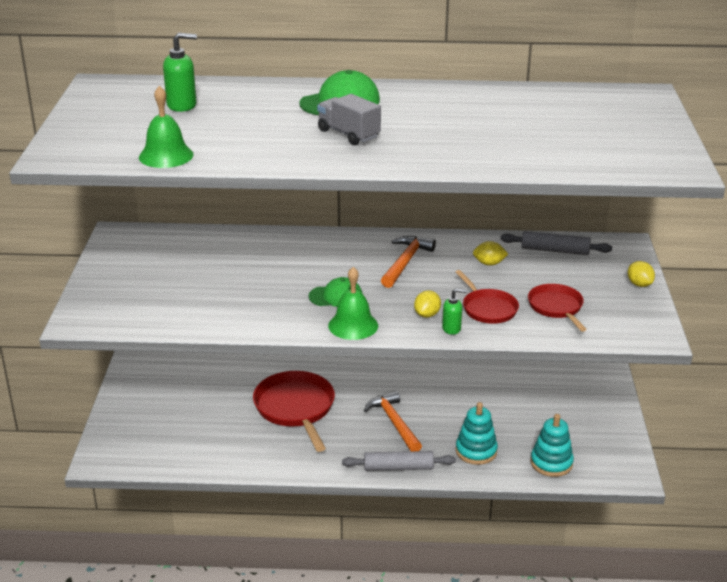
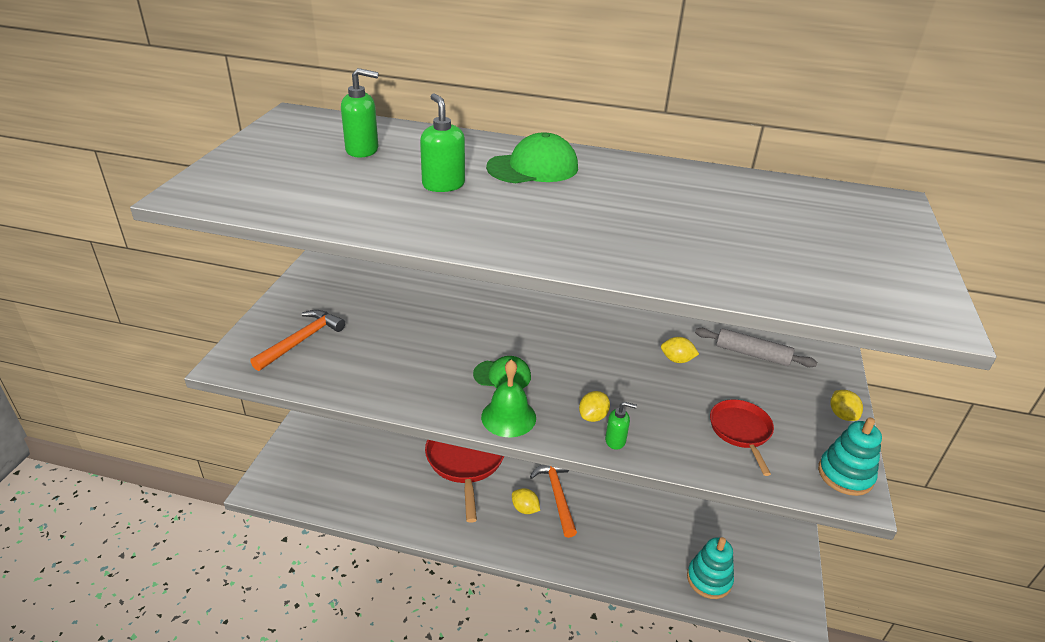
camera: 10 degrees right, 5 degrees up
green bell [139,86,194,168] -> none
grey truck [317,94,381,145] -> none
grey rolling pin [342,451,456,471] -> none
orange hammer [381,236,436,288] -> orange hammer moved to [250,310,345,371]
red pan [455,270,519,324] -> none
turquoise stacking toy [456,402,498,465] -> turquoise stacking toy moved to [818,418,882,496]
none -> green soap dispenser [420,93,465,192]
none -> yellow lemon [512,488,540,514]

